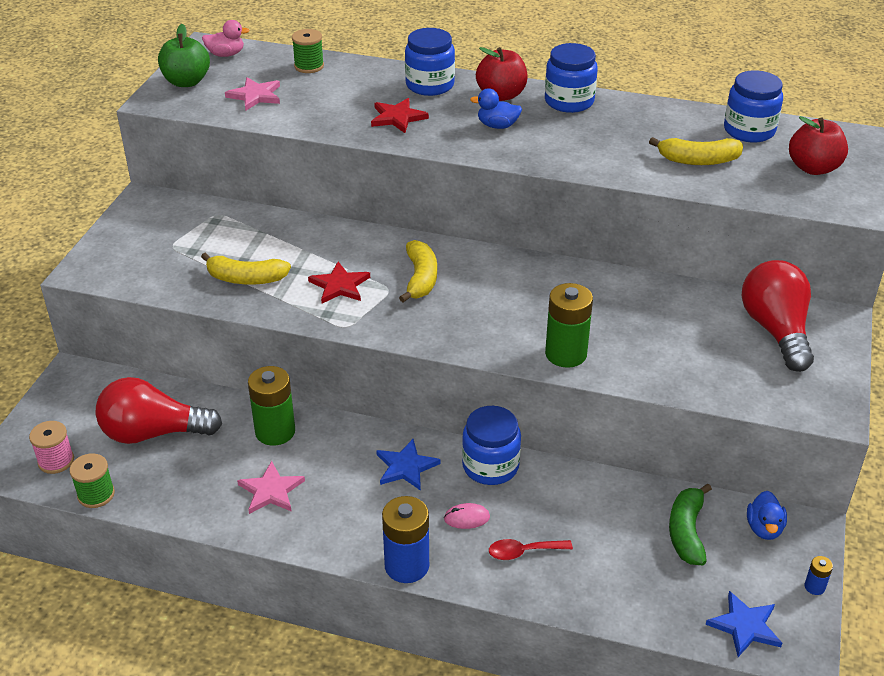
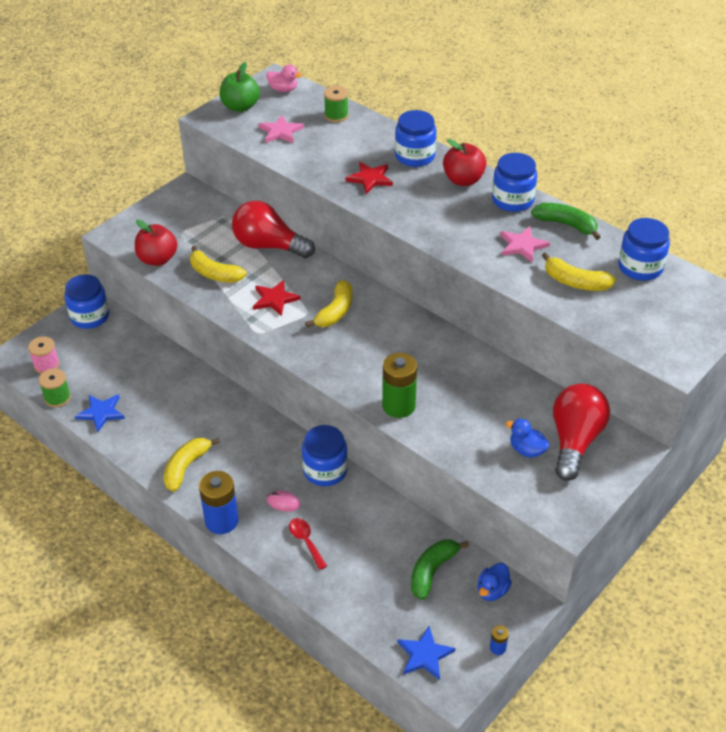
camera: 25 degrees right, 5 degrees up
red light bulb [95,377,222,444] -> red light bulb moved to [232,200,315,258]
pink star [237,461,305,514] -> pink star moved to [500,226,550,263]
green battery [248,366,295,446] -> none
blue star [376,439,441,491] -> blue star moved to [75,394,125,432]
blue duck [470,88,522,129] -> blue duck moved to [506,419,550,458]
red spoon [489,539,573,560] -> red spoon turned 45 degrees clockwise [289,518,327,570]
red apple [789,116,848,175] -> red apple moved to [135,220,177,266]
none -> blue jar [64,274,109,329]
none -> yellow banana [163,438,220,492]
none -> green banana [531,203,600,240]

